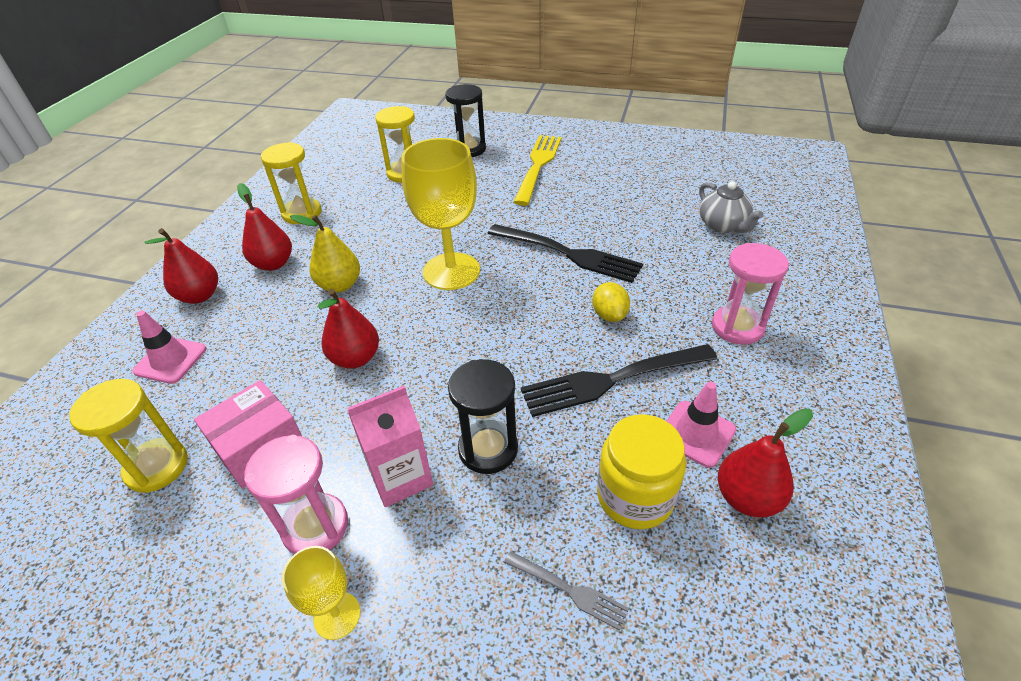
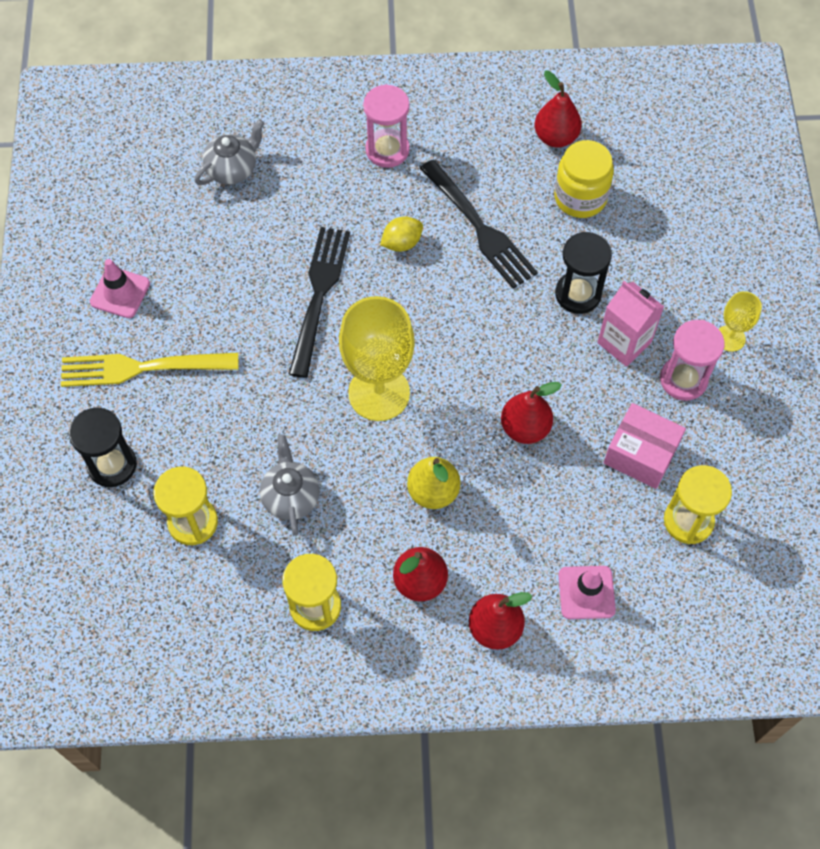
camera: 110 degrees left, 20 degrees up
grey fork [504,551,629,631] -> none
pink traffic cone [666,382,736,468] -> pink traffic cone moved to [90,259,150,318]
none -> grey teapot [260,434,320,536]

